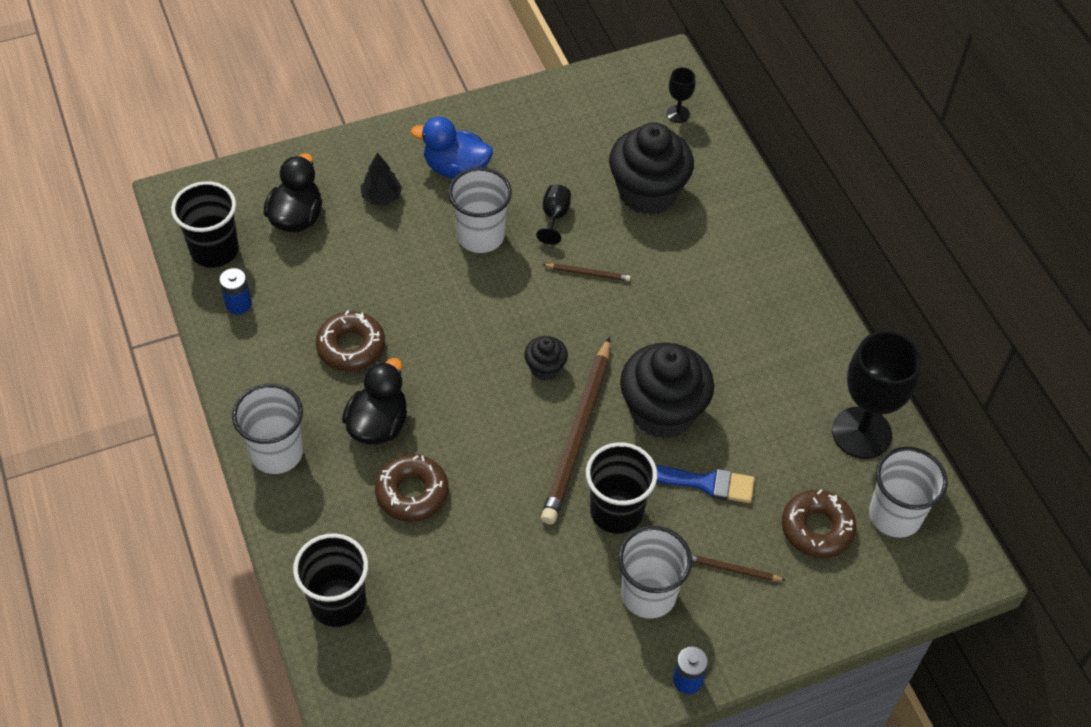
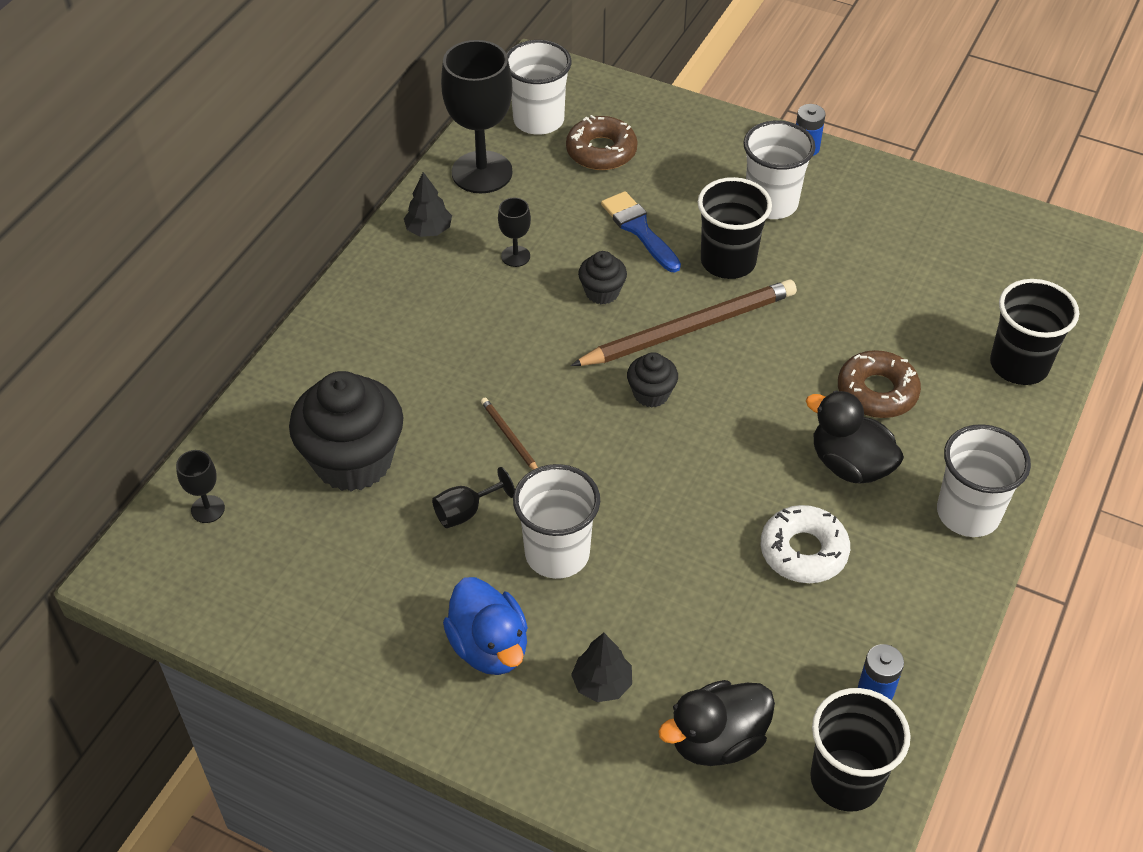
camera: 130 degrees left, 5 degrees down
brown donut [316,310,385,371] -> white donut [761,505,850,583]
black duck [342,358,407,444] -> black duck turned 60 degrees clockwise [806,391,904,484]
black cupcake [620,343,714,439] -> black cupcake [578,251,627,304], size x0.48
brown pencil [692,555,786,581] -> none
none -> black tree [404,172,452,237]
none -> black goblet [498,198,531,267]

